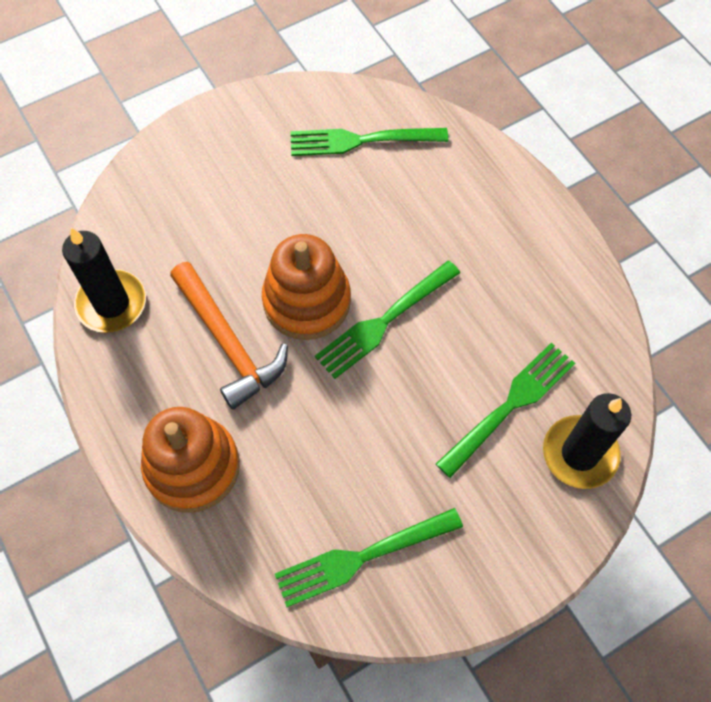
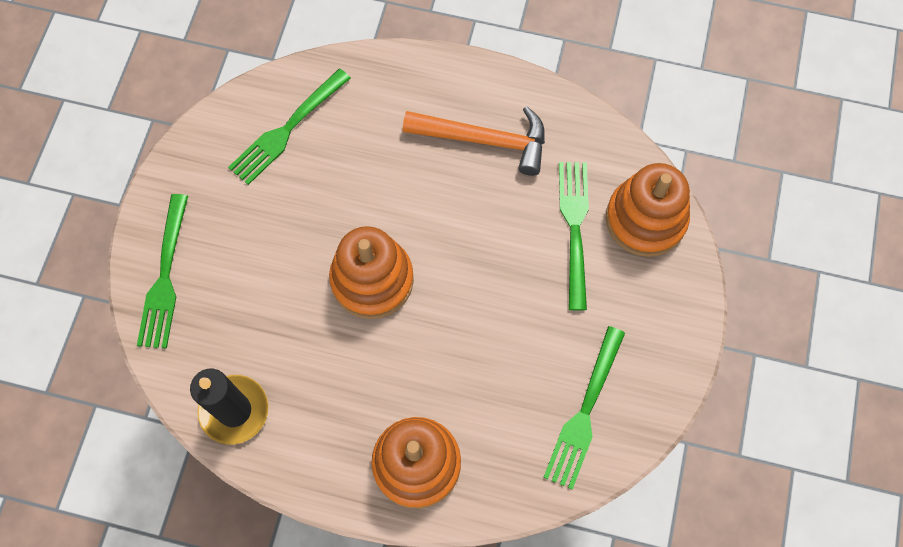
camera: 45 degrees left, 5 degrees up
orange hammer [170,262,288,410] -> orange hammer moved to [403,106,545,176]
green fork [315,261,460,379] -> green fork moved to [137,194,188,349]
black candle [543,393,631,489] -> orange stacking toy [606,163,690,257]

